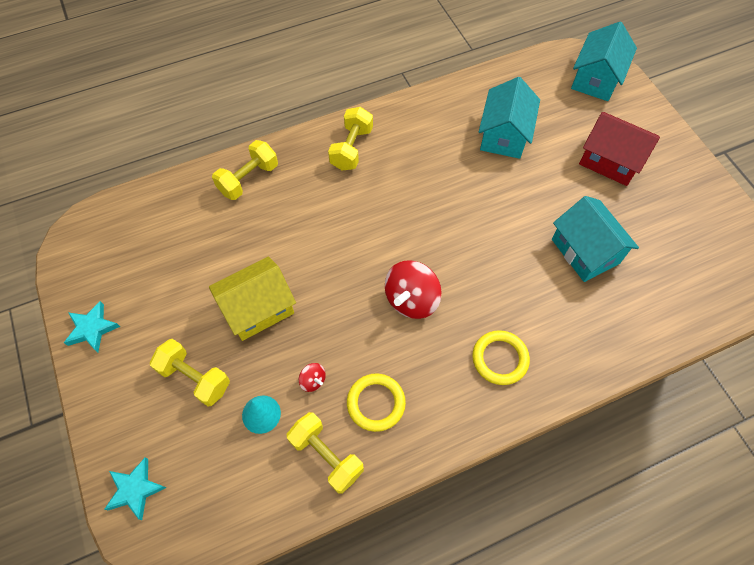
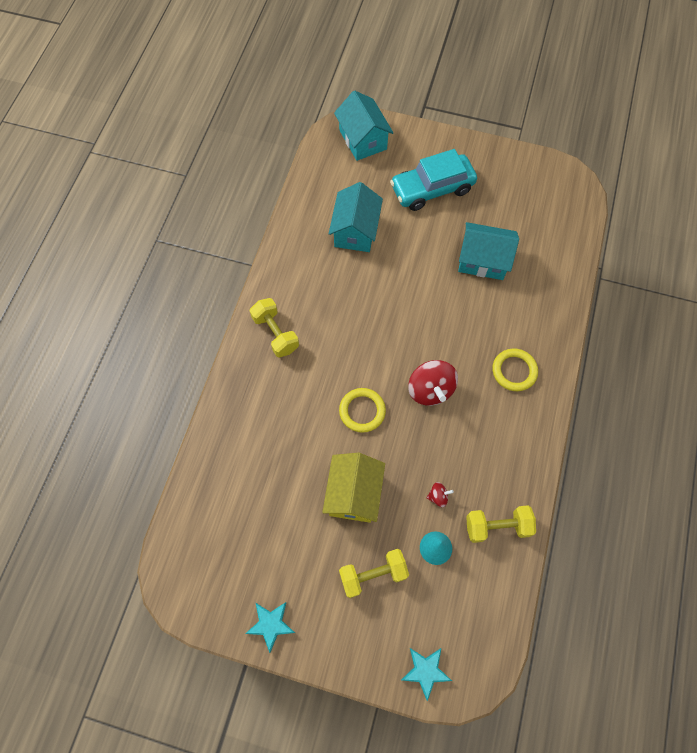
camera: 50 degrees left, 5 degrees up
yellow dumbbell [212,140,278,200] -> none
yellow ring [347,374,406,432] -> yellow ring moved to [339,388,386,433]
turquoise house [479,77,540,159] -> turquoise house turned 45 degrees clockwise [329,182,383,252]
red house [579,112,660,186] -> turquoise car [390,149,477,211]

